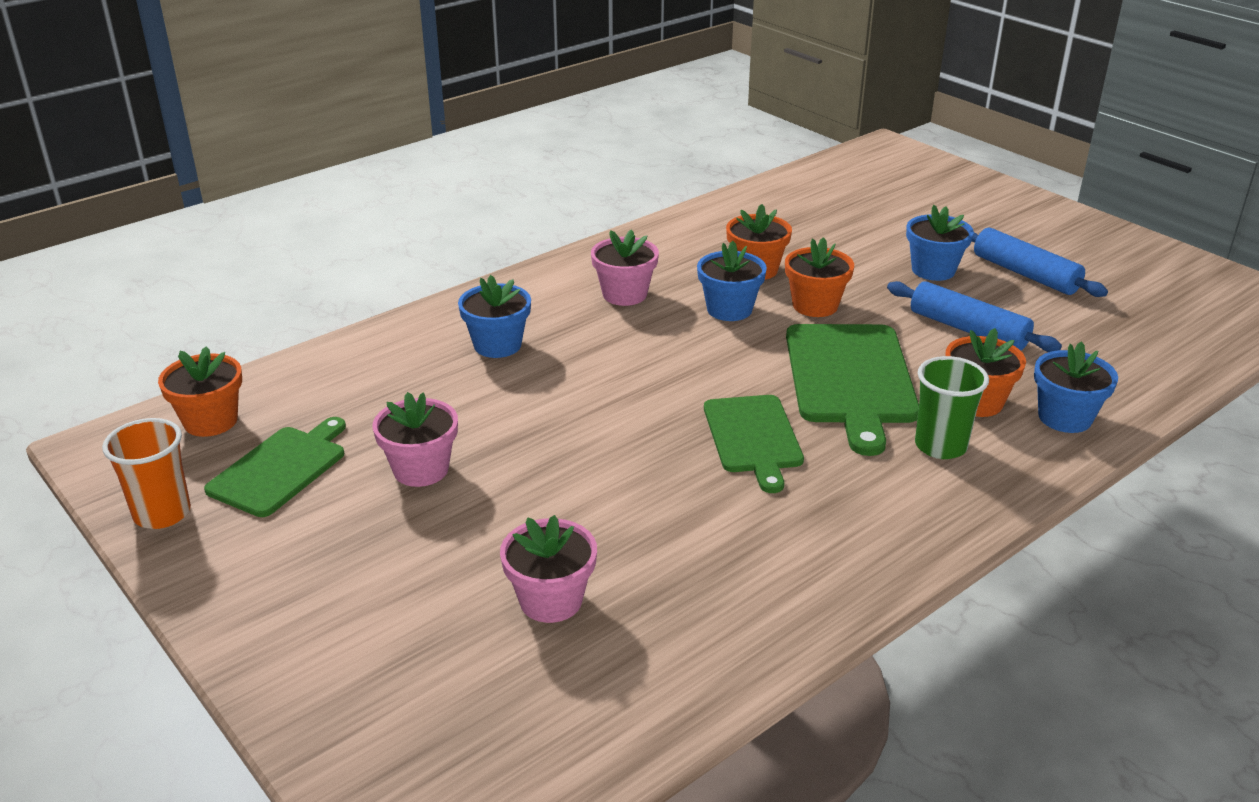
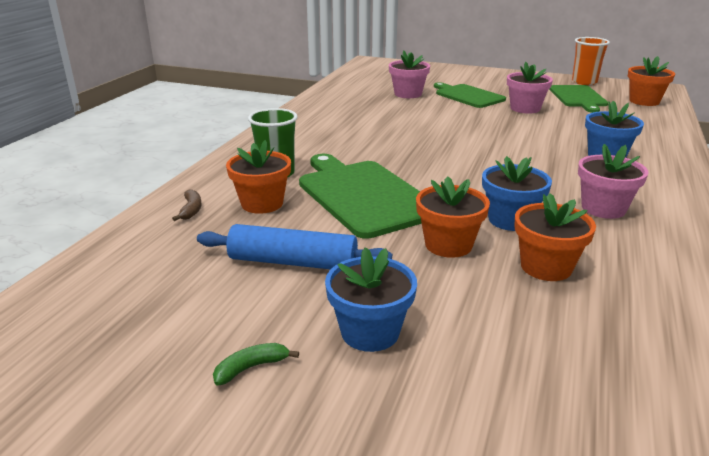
camera: 150 degrees right, 5 degrees down
green cutting board [704,395,804,493] -> green cutting board moved to [434,82,506,108]
blue rolling pin [971,228,1108,297] -> green banana [213,343,299,386]
blue flower pot [1034,341,1118,433] -> brown banana [172,189,202,221]

